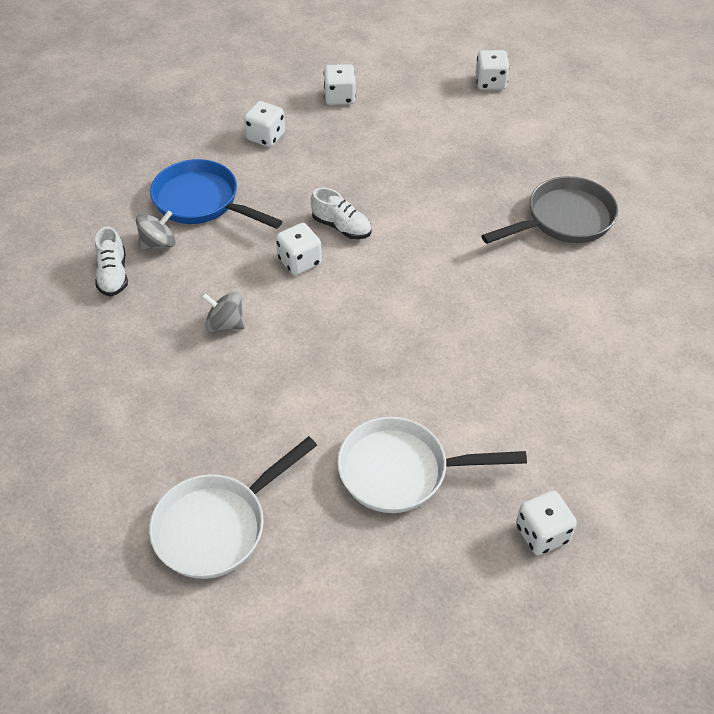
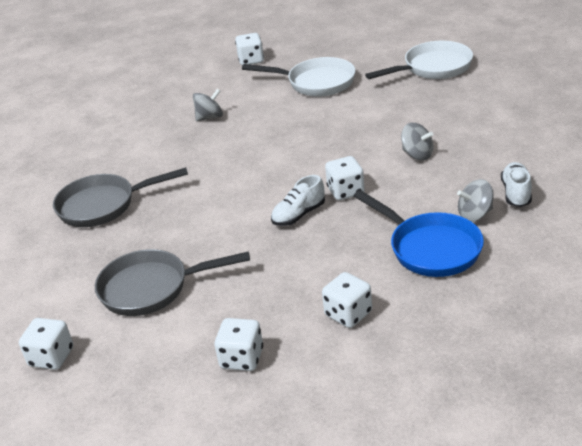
camera: 160 degrees left, 15 degrees down
white shoe [311,188,372,239] -> white shoe turned 90 degrees counterclockwise [271,175,325,226]
none -> grey pan [95,249,250,316]
none -> grey spinning top [193,89,223,121]

